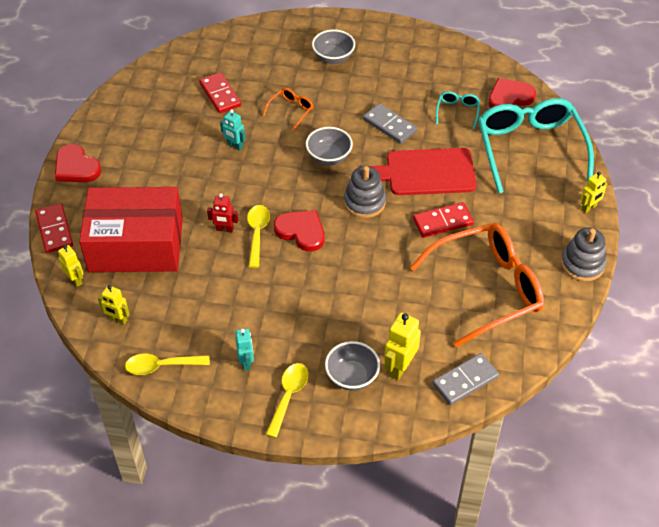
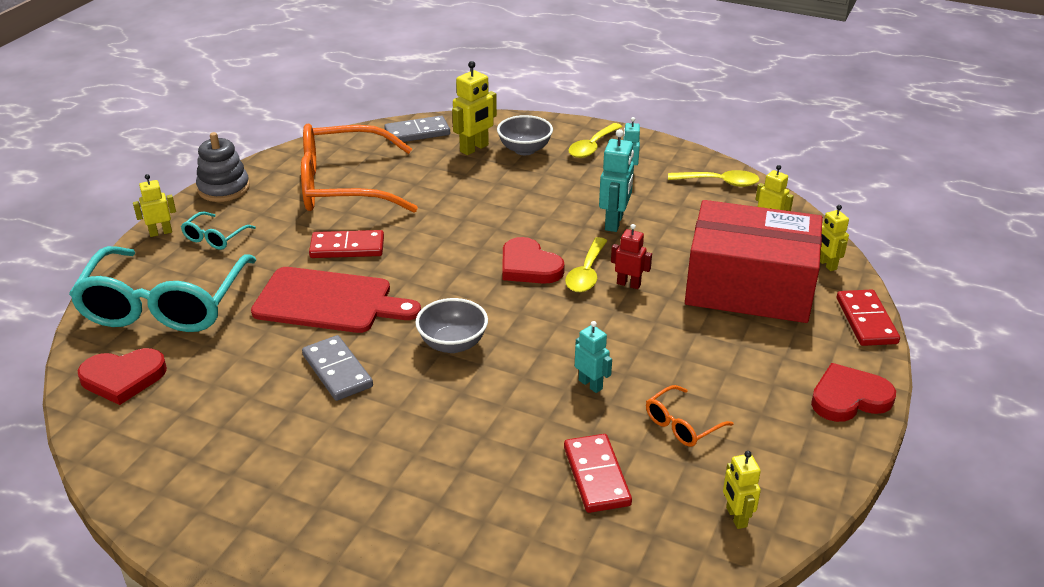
camera: 165 degrees left, 15 degrees down
red heart [55,144,101,182] -> red heart turned 75 degrees counterclockwise [811,363,896,422]
orange glasses [263,88,313,131] -> orange glasses moved to [646,385,734,447]
grey bowl [312,30,355,64] -> none
grey stacking toy [344,166,386,218] -> none
turquoise glasses [436,91,480,129] -> turquoise glasses moved to [181,211,256,250]
none -> turquoise robot [599,129,634,232]
none -> yellow robot [723,451,761,529]

